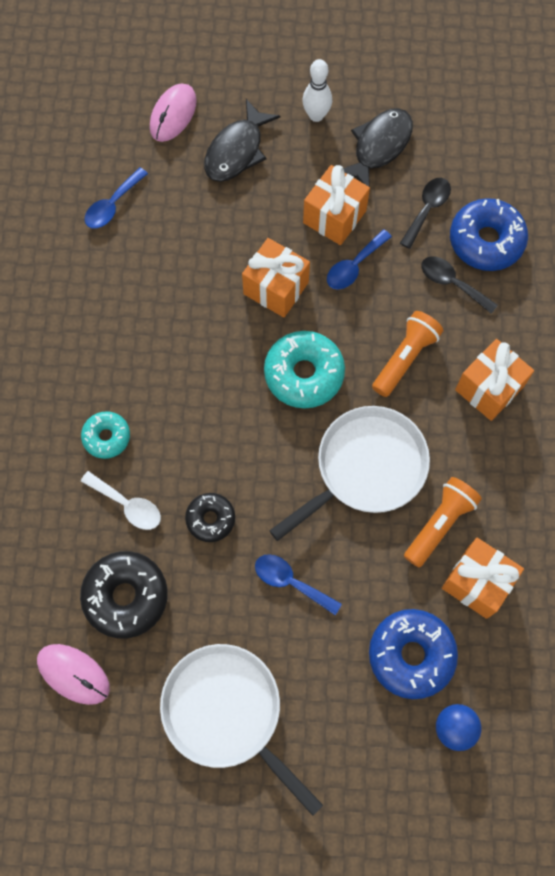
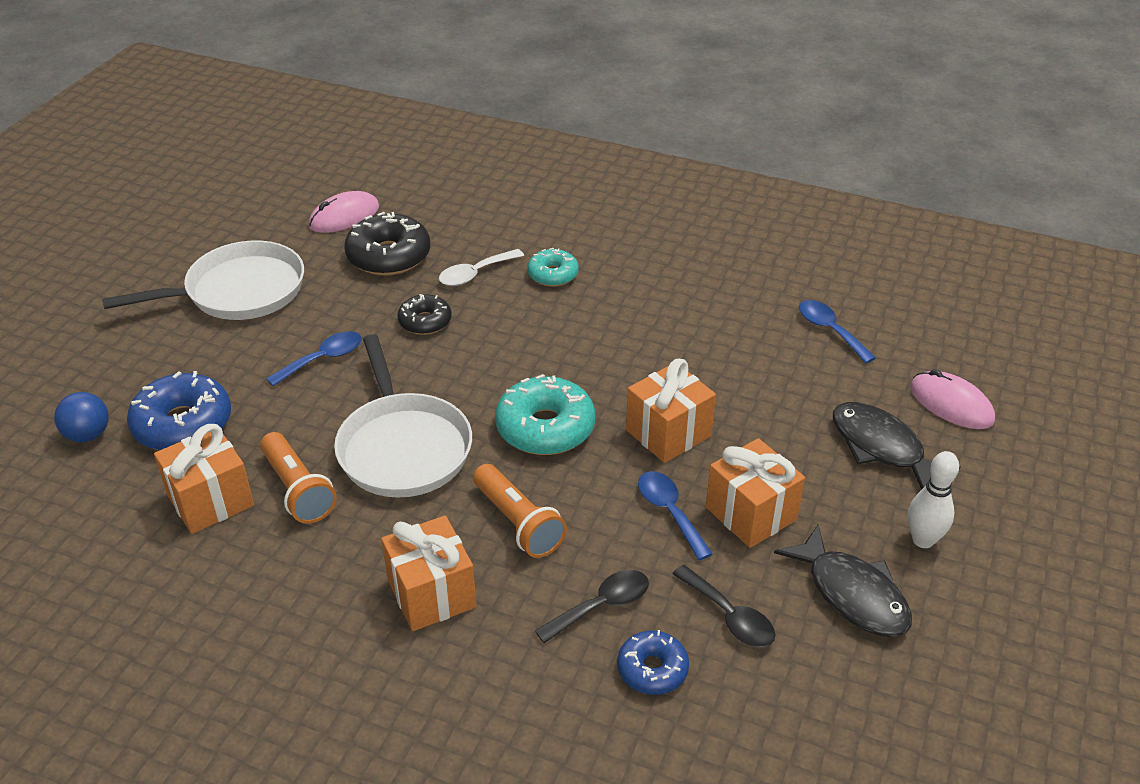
camera: 110 degrees right, 30 degrees down
blue donut [450,198,528,271] -> blue donut [617,630,689,695], size x0.59

